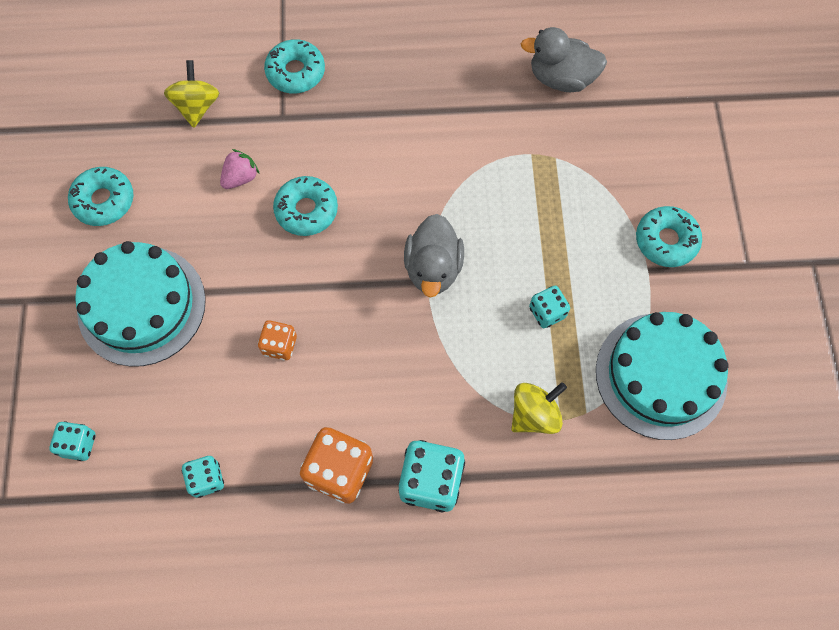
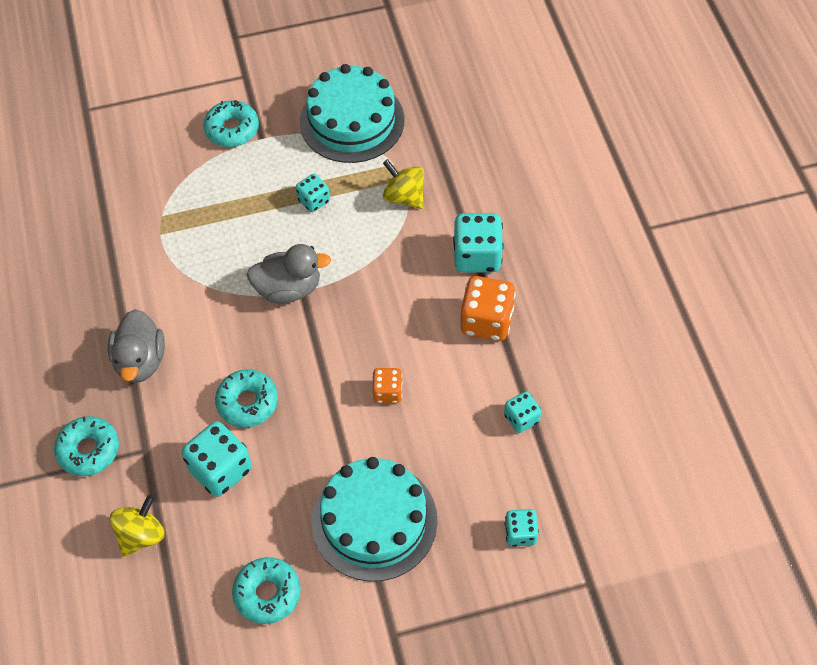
camera: 100 degrees left, 10 degrees down
yellow spinning top [164,60,219,128] -> yellow spinning top turned 135 degrees clockwise [110,495,165,557]
pink strawberry [220,149,260,189] -> turquoise dice [182,421,252,497]
grey duck [521,27,607,92] -> grey duck moved to [108,309,165,383]

